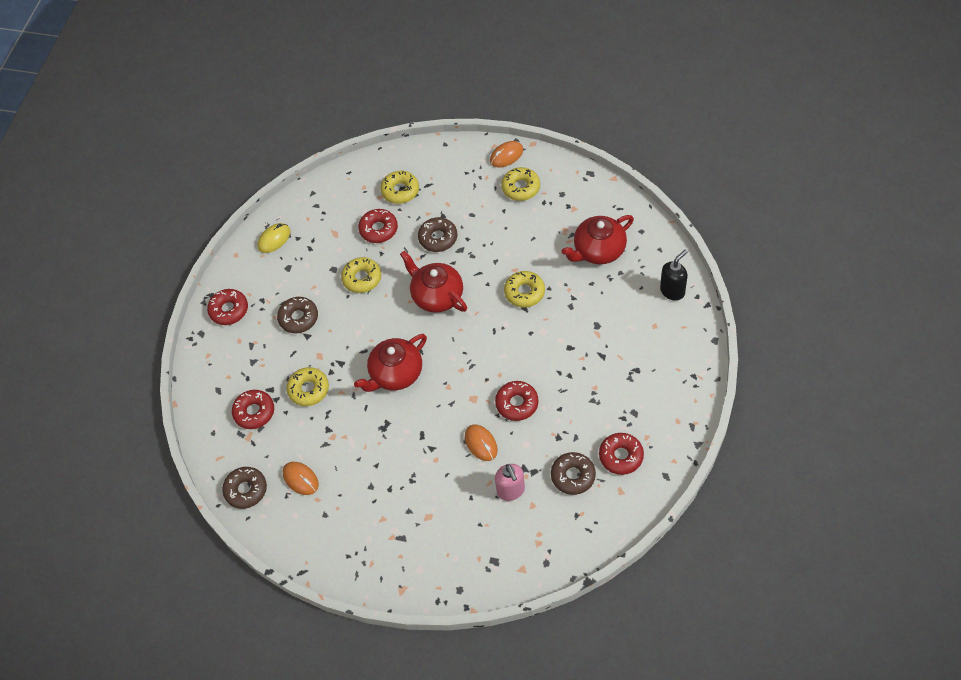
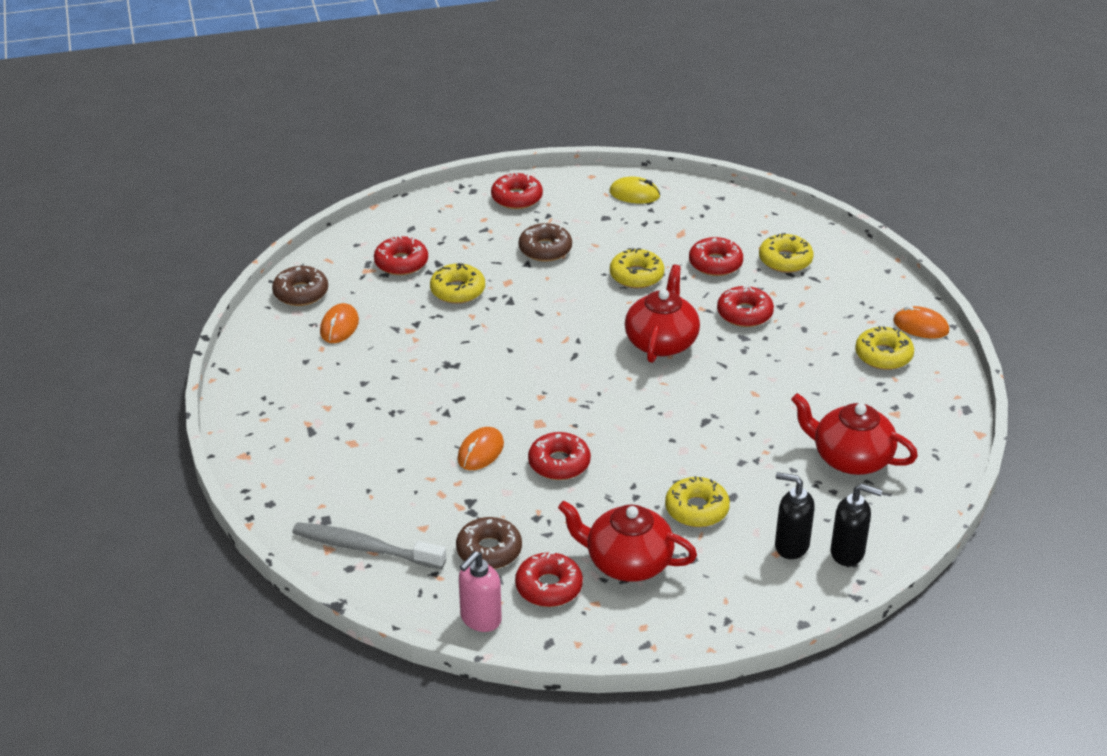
camera: 55 degrees right, 20 degrees down
red teapot [354,334,427,392] -> red teapot moved to [558,501,697,582]
brown donut [418,217,457,252] -> red donut [717,285,774,327]
pink soap dispenser [495,464,525,501] -> pink soap dispenser moved to [459,551,502,632]
yellow donut [504,271,545,308] -> yellow donut moved to [665,476,730,527]
none -> grey toothbrush [292,522,446,569]
none -> black soap dispenser [775,472,815,559]

